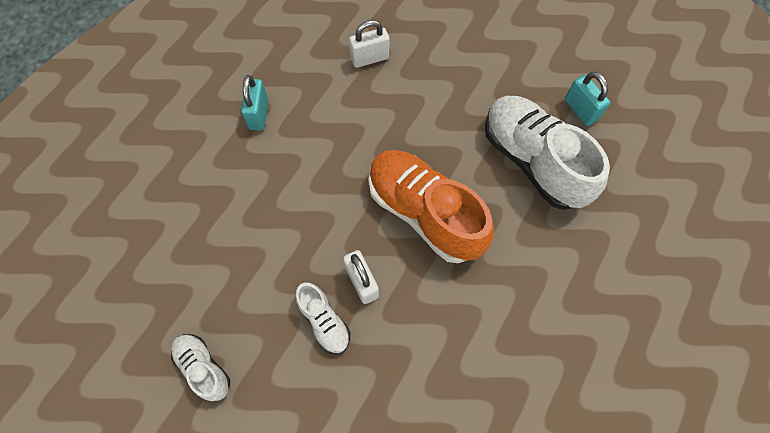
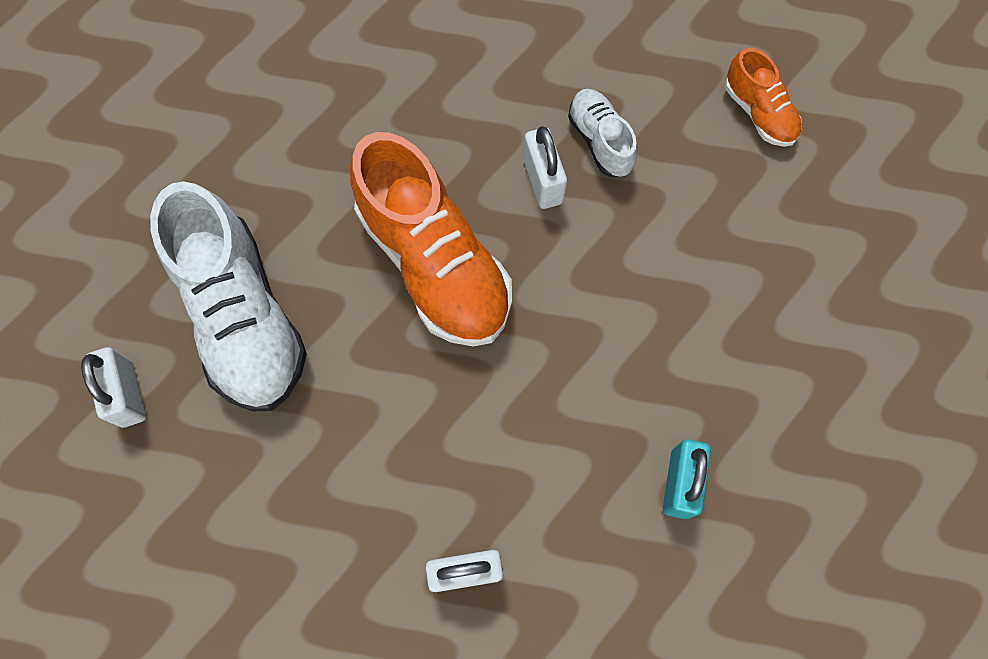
camera: 170 degrees left, 5 degrees up
white shoe [171,334,230,401] -> orange shoe [725,48,802,147]
turquoise padlock [565,72,610,126] -> white padlock [81,347,146,428]

